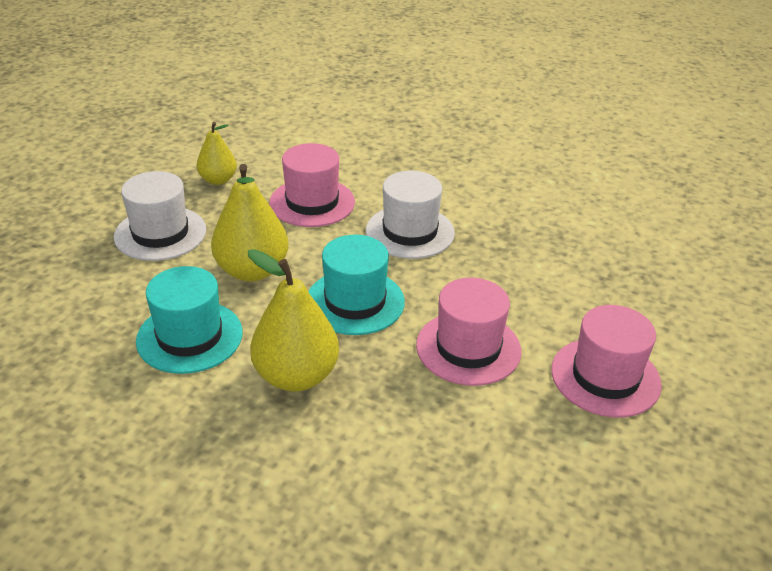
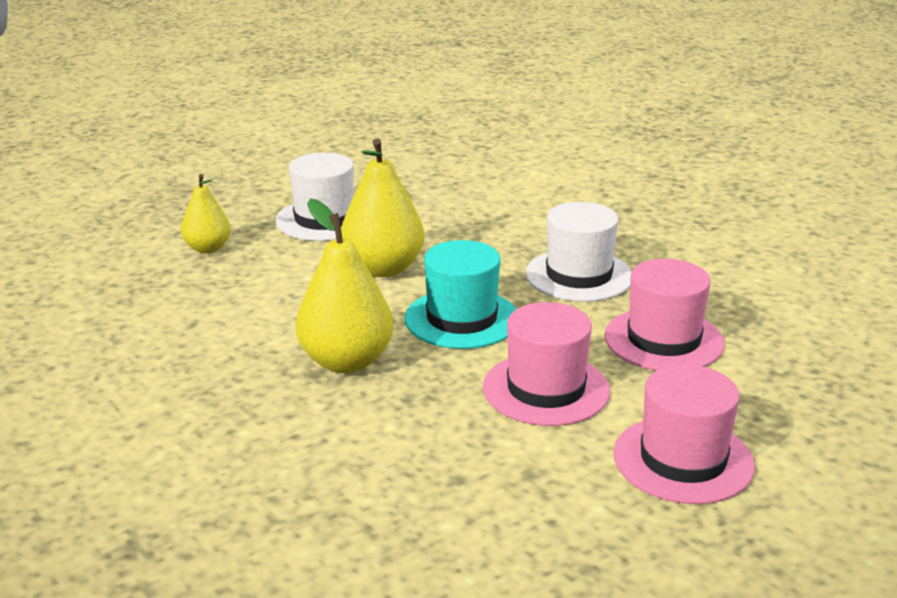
camera: 30 degrees right, 10 degrees down
turquoise hat [136,266,243,374] -> none
yellow pear [196,122,237,185] -> yellow pear moved to [181,174,231,253]
pink hat [269,143,355,227] -> pink hat moved to [604,259,725,371]

